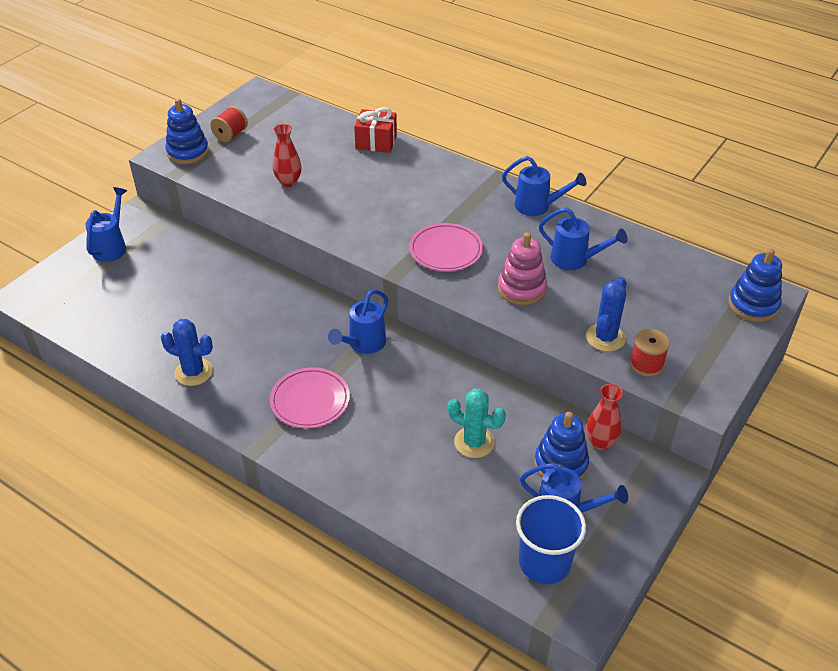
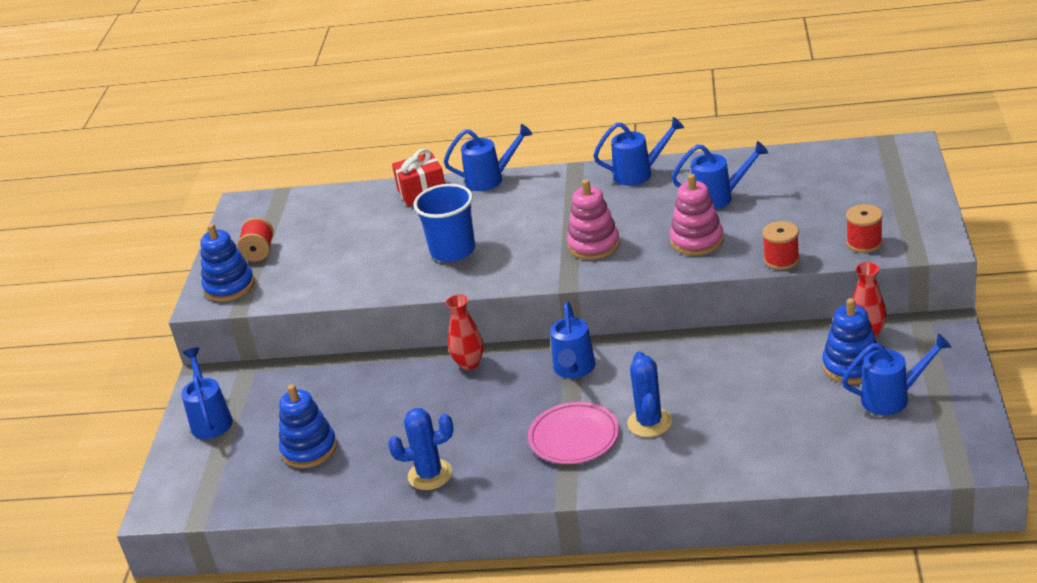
camera: 25 degrees left, 10 degrees down
red vase [273,124,302,187] -> red vase moved to [446,294,484,370]
pink plate [409,223,483,272] -> pink stacking toy [567,179,620,260]
turquoise cactus [448,389,506,458] -> none
blue cup [516,495,586,584] -> blue cup moved to [413,184,475,262]
blue cactus [586,277,626,352] -> blue cactus moved to [627,351,672,437]
blue stacking toy [728,248,782,322] -> blue stacking toy moved to [279,384,337,468]
none -> blue watering can [444,124,532,191]
none -> red spool [762,221,800,270]

